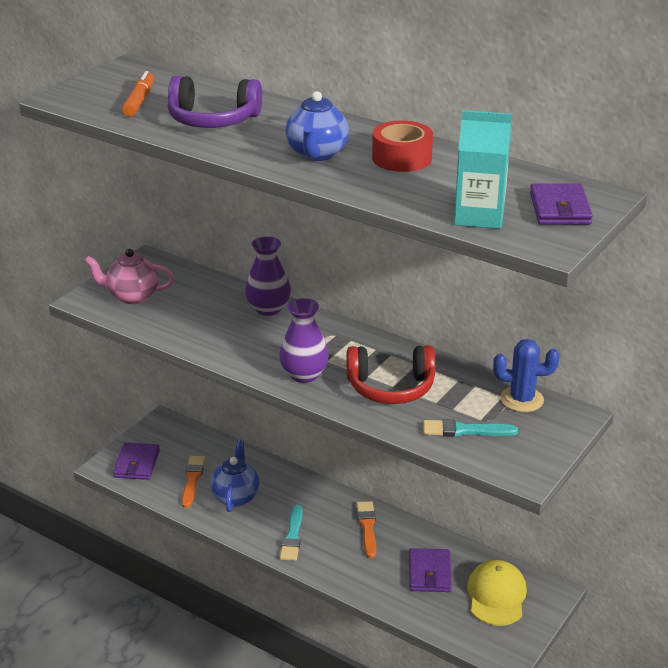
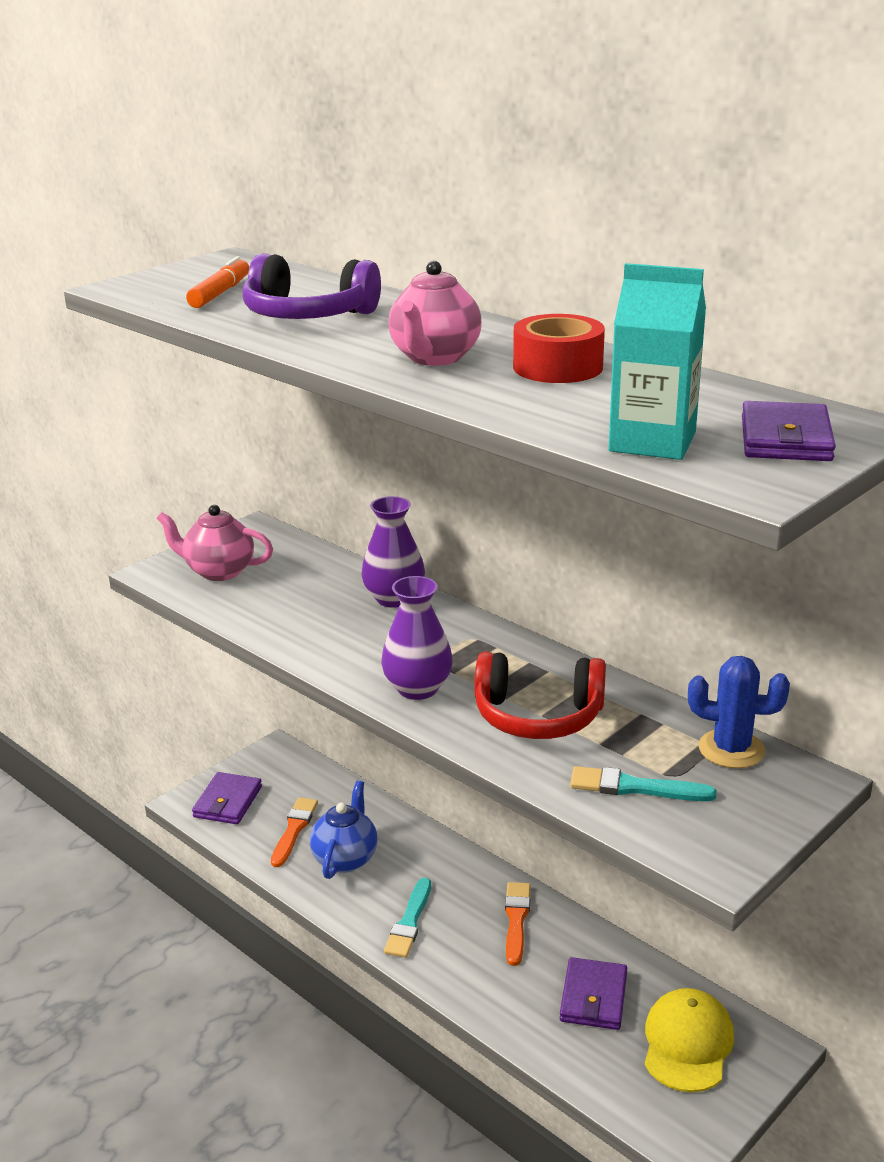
camera: 10 degrees right, 5 degrees down
blue teapot [285,91,349,161] -> pink teapot [388,261,482,366]

